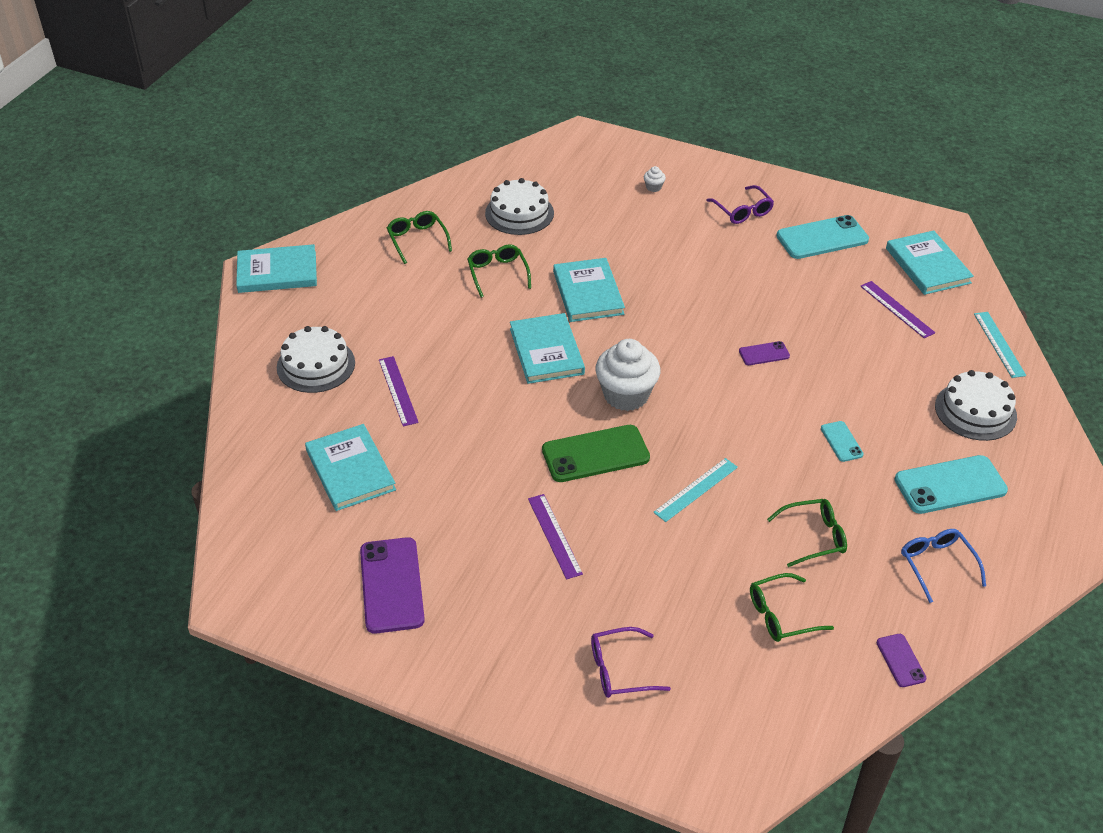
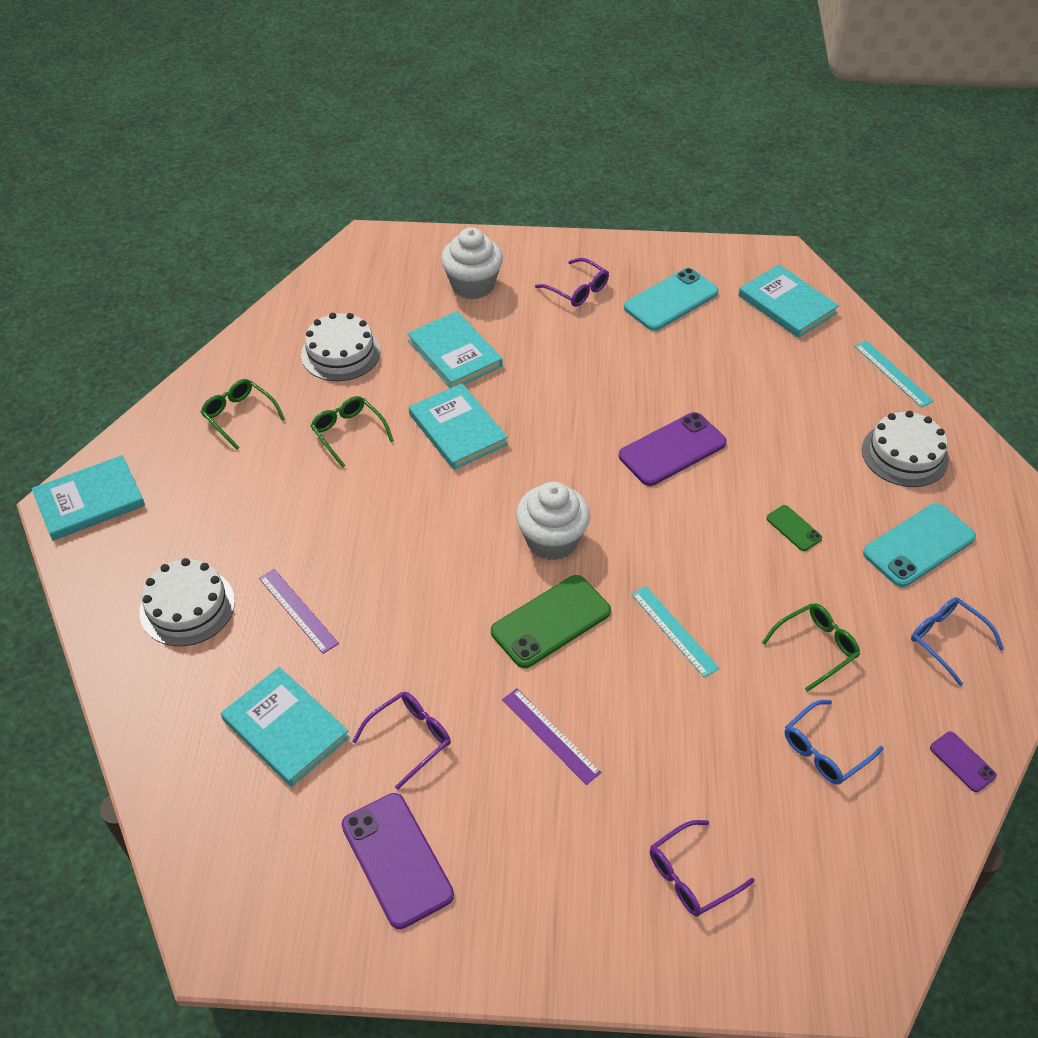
camera: 20 degrees left, 5 degrees up
turquoise book [510,313,585,384] -> turquoise book moved to [407,311,503,388]
white cupcake [644,166,666,192] -> white cupcake [441,227,503,299], size x2.47
turquoise ruler [653,458,738,522] -> turquoise ruler turned 60 degrees counterclockwise [631,586,719,678]
purple phone [739,341,790,365] -> purple phone [619,412,727,486], size x1.98
green glasses [750,573,834,642] -> blue glasses [785,700,884,785]
turquoise phone [821,421,864,462] -> green phone [766,505,822,551]
purple ruler [860,281,935,339] -> none
none -> purple glasses [352,692,451,790]

